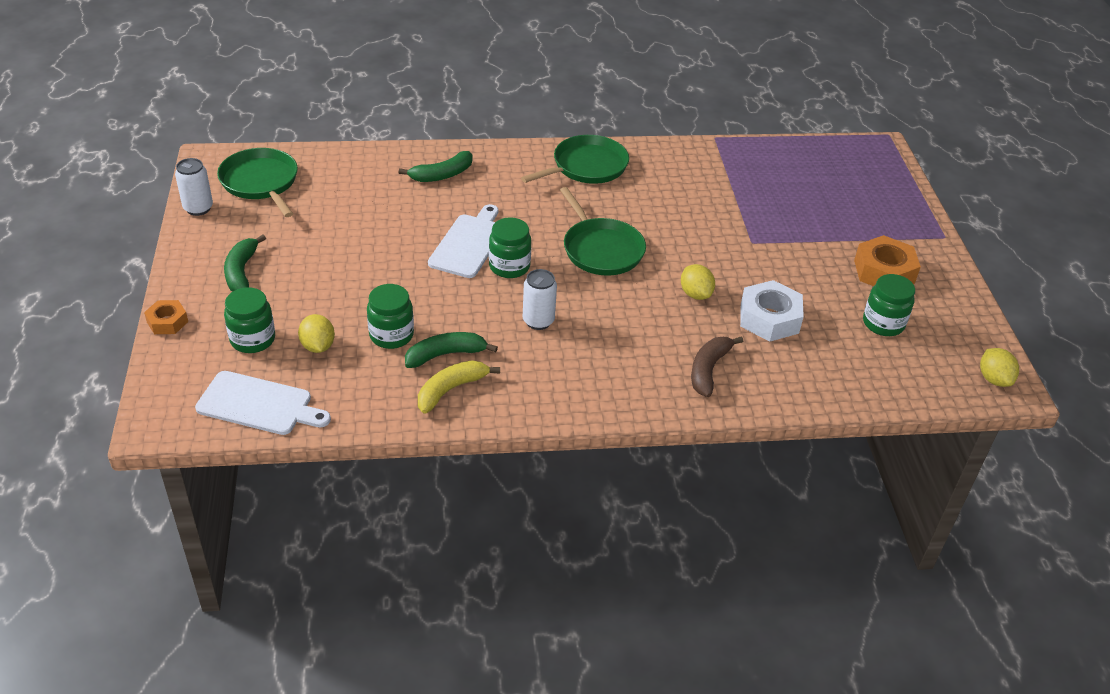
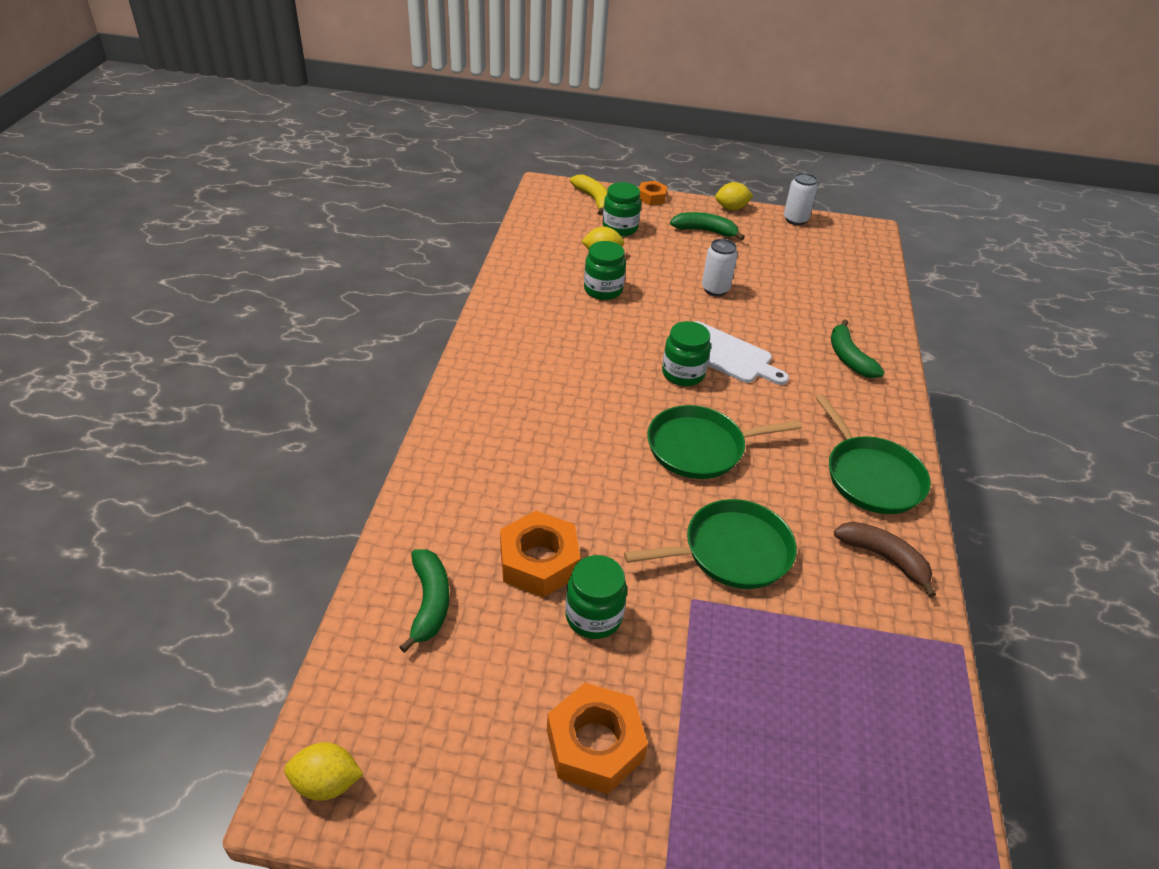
camera: 105 degrees right, 0 degrees up
white cutting board [195,371,331,435] -> none
green pan [217,148,298,217] -> green pan moved to [624,499,797,589]
green banana [405,332,498,368] -> green banana moved to [399,549,449,653]
yellow banana [418,360,500,414] -> yellow banana moved to [570,174,608,215]
white can [523,269,557,330] -> white can moved to [702,239,738,296]
yellow lemon [681,264,715,300] -> yellow lemon moved to [715,182,753,210]
brown banana [691,336,743,397] -> brown banana moved to [834,522,936,597]
white nut [740,280,804,341] -> orange nut [500,511,580,598]
green jar [863,274,915,336] -> green jar moved to [565,555,627,639]

